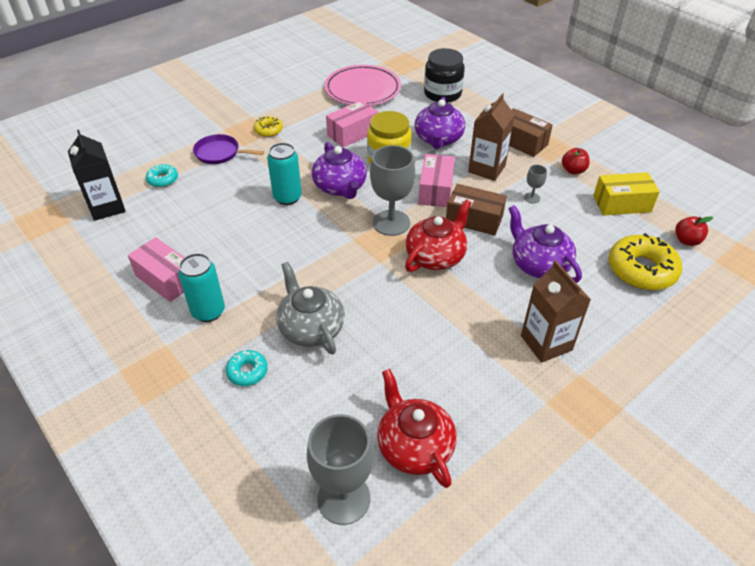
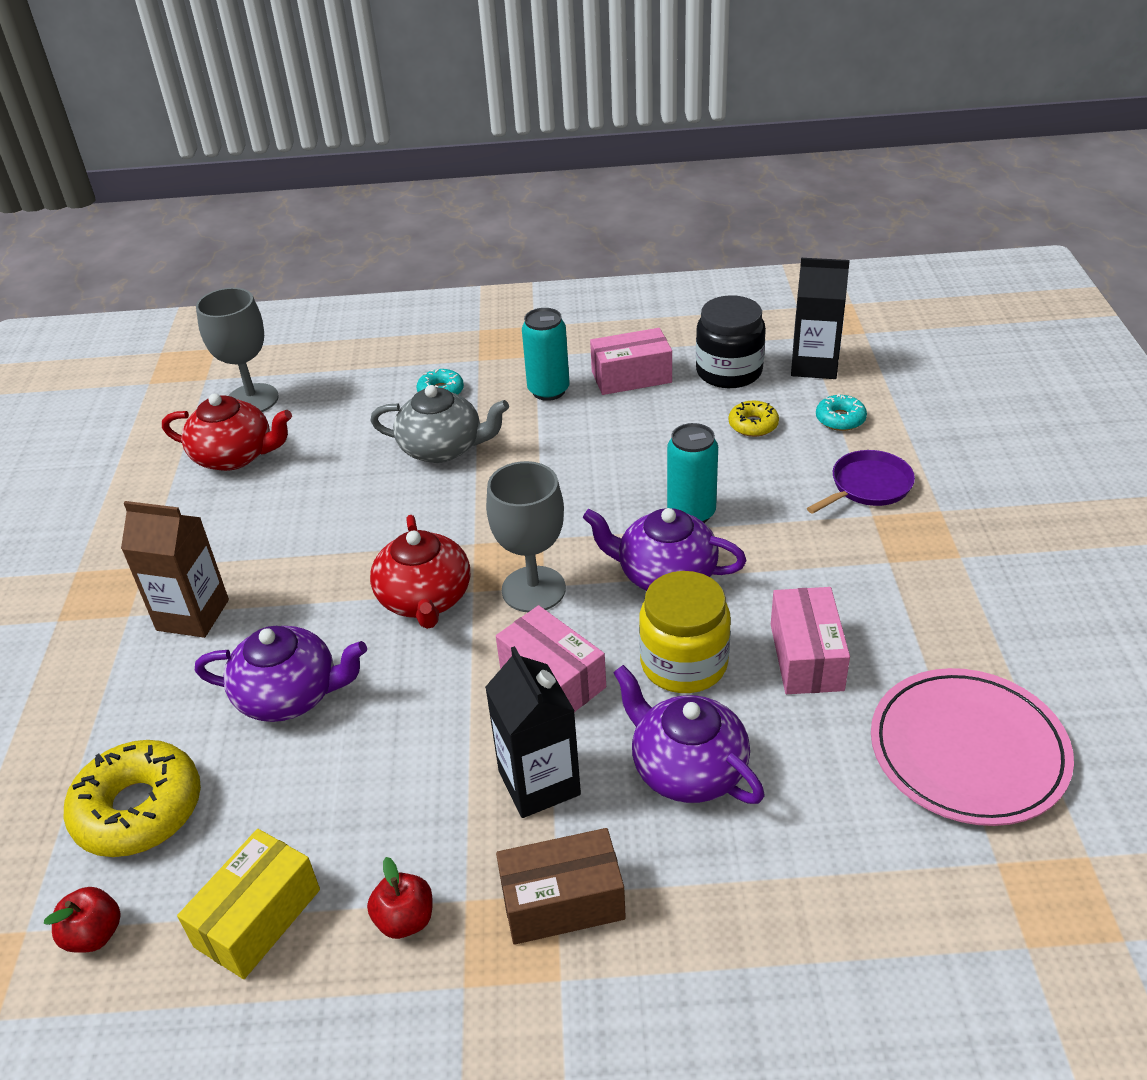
camera: 130 degrees right, 5 degrees down
yellow donut [254,116,283,137] -> yellow donut moved to [729,401,779,437]
black jar [424,48,465,103] -> black jar moved to [696,295,766,388]
brown box [446,184,507,236] -> none
brown carton [468,93,515,181] -> black carton [485,646,581,818]
grey goblet [524,165,547,203] -> none

